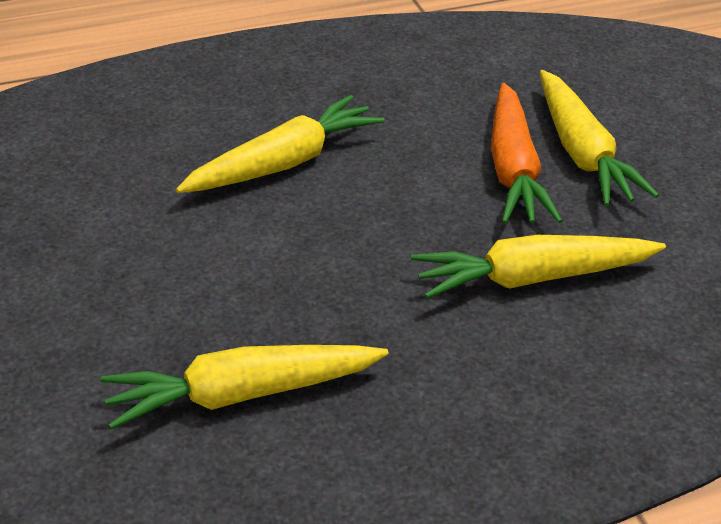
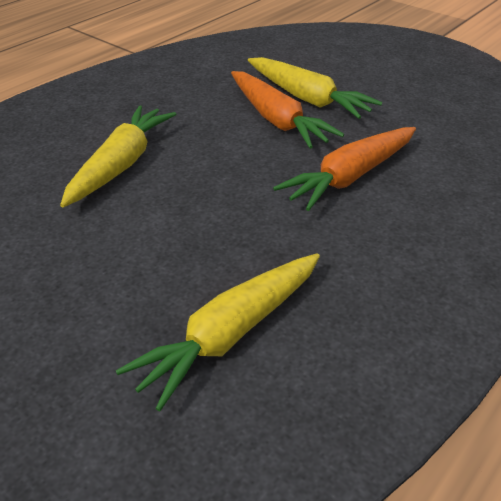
camera: 30 degrees left, 0 degrees up
yellow carrot [411,235,666,299] -> orange carrot [273,127,416,211]

